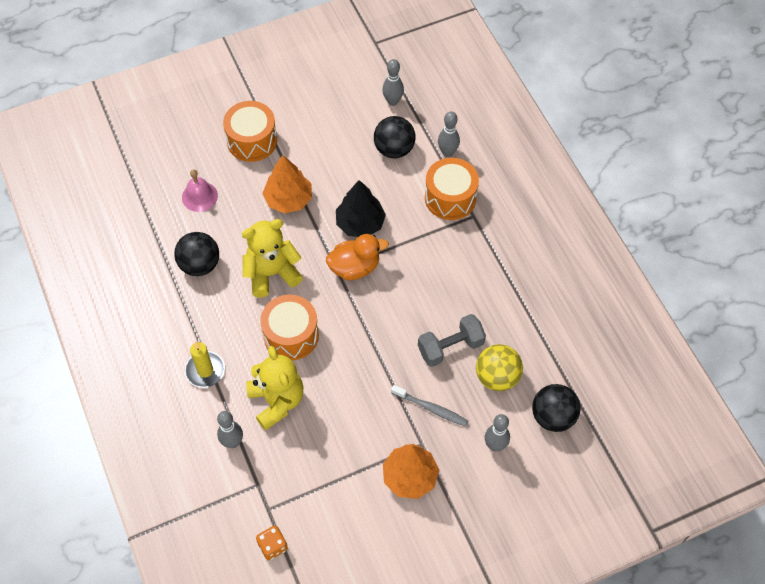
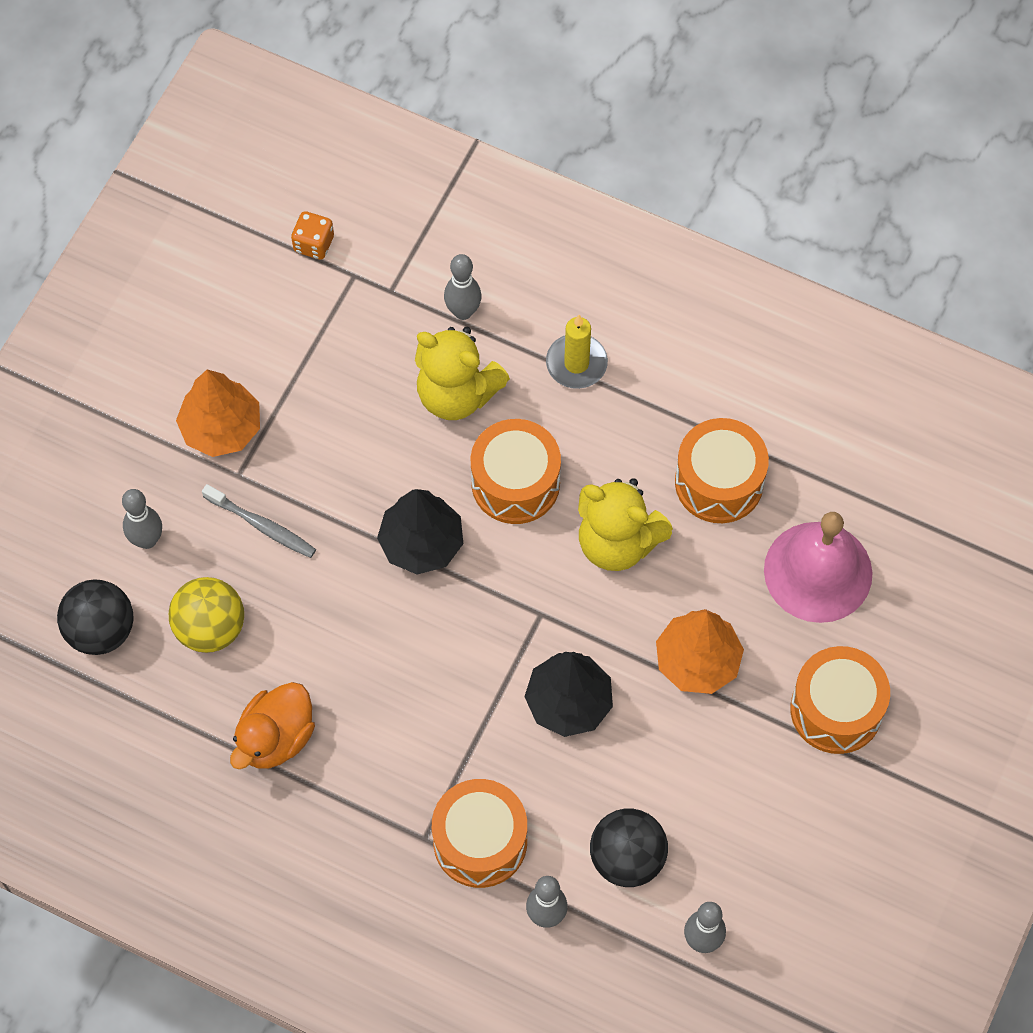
camera: 140 degrees right, 5 degrees up
black ball [174,232,219,276] -> orange drum [675,418,769,523]
pink bell [182,169,218,212] -> pink bell [764,512,873,623], size x1.73
yellow teddy bear [242,219,303,298] -> yellow teddy bear turned 90 degrees clockwise [578,478,673,571]
orange duck [326,234,389,280] -> orange duck moved to [230,682,315,769]
grey toothbrush [391,385,468,427] -> grey toothbrush turned 135 degrees counterclockwise [202,484,316,558]
grey dumbbell [418,314,486,367] -> none
none -> black tree [377,489,463,574]

